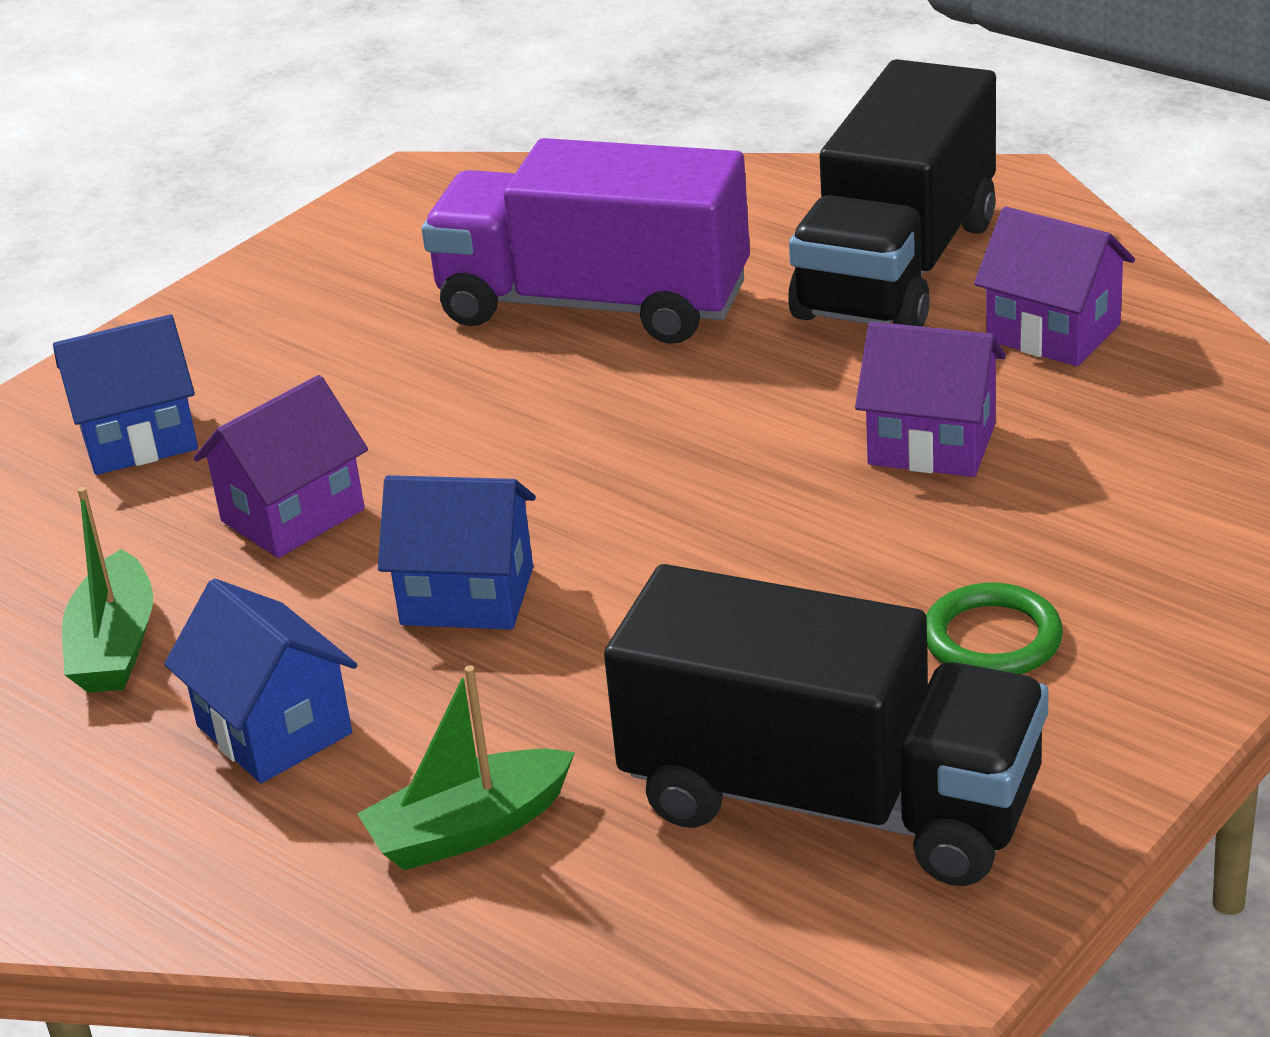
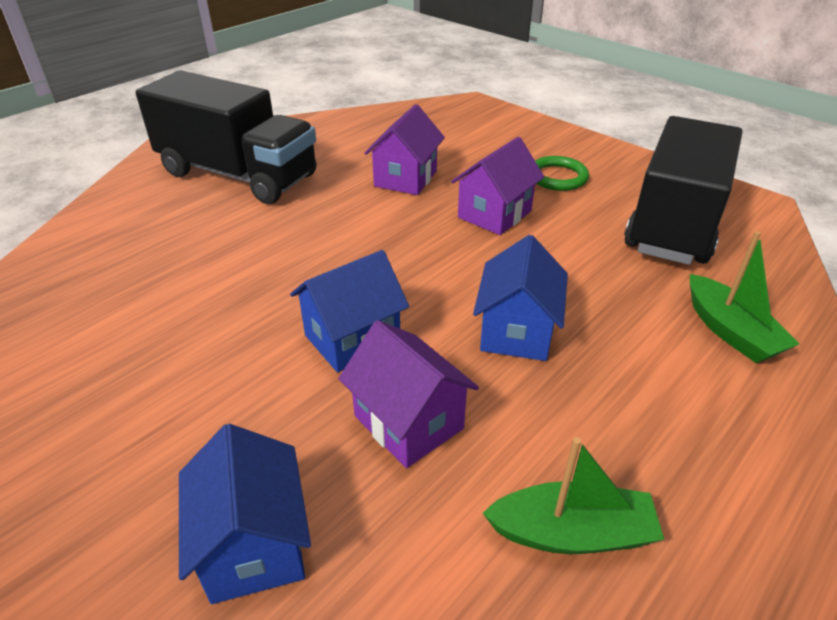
camera: 90 degrees left, 5 degrees up
blue house [164,579,357,783] -> blue house moved to [290,250,409,373]
purple truck [422,138,750,344] -> none
purple house [974,206,1135,366] -> purple house moved to [451,137,544,235]

